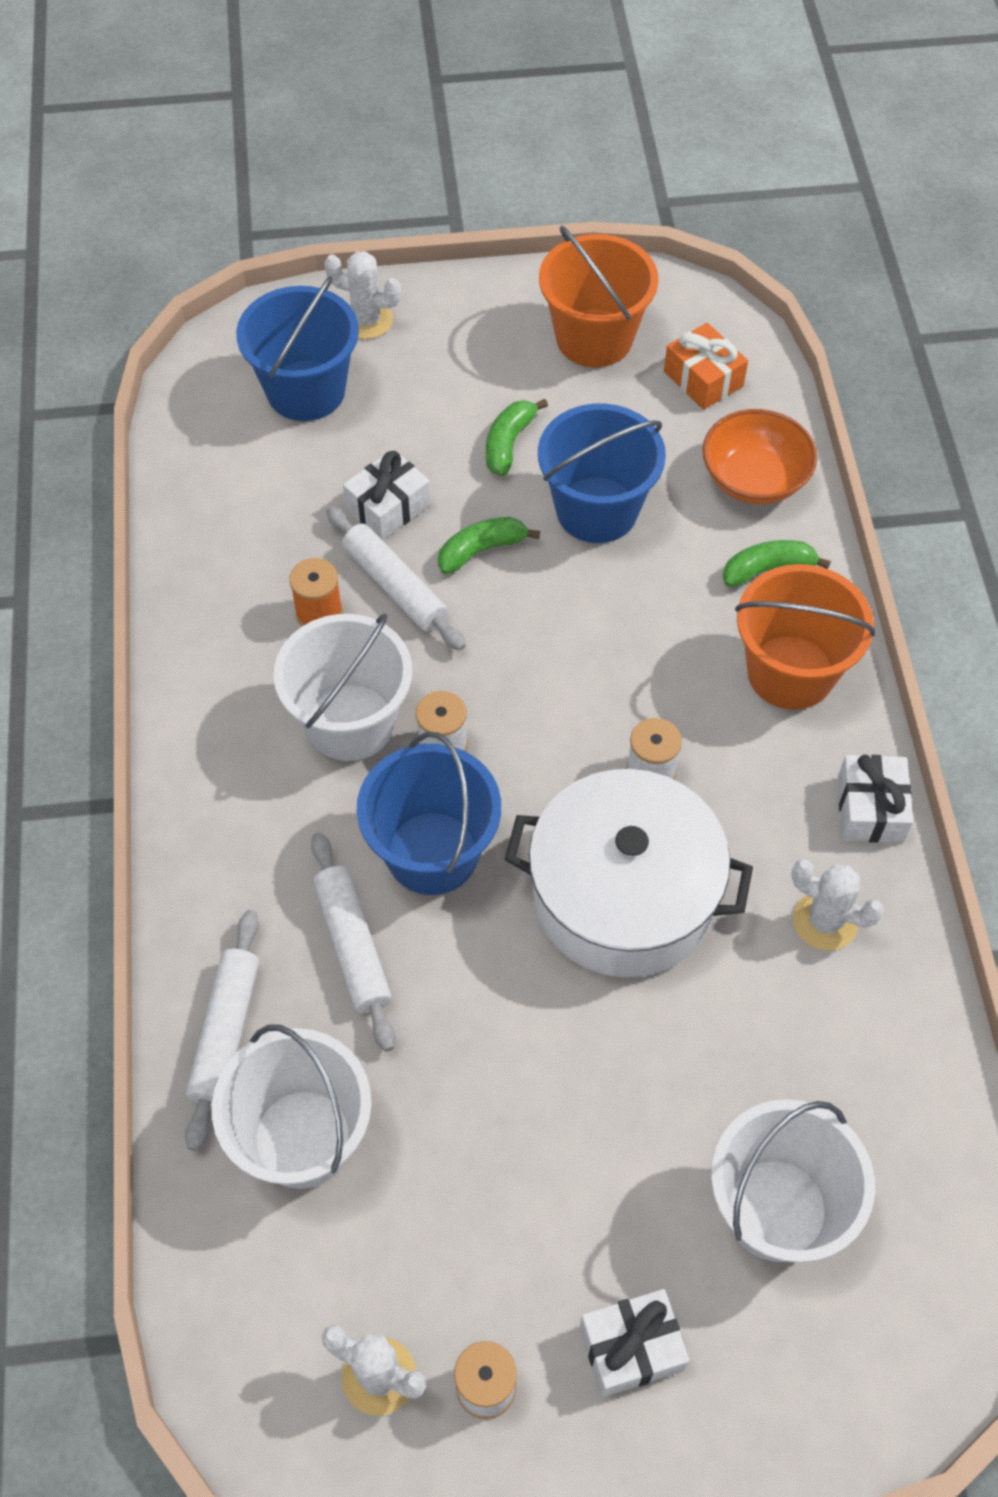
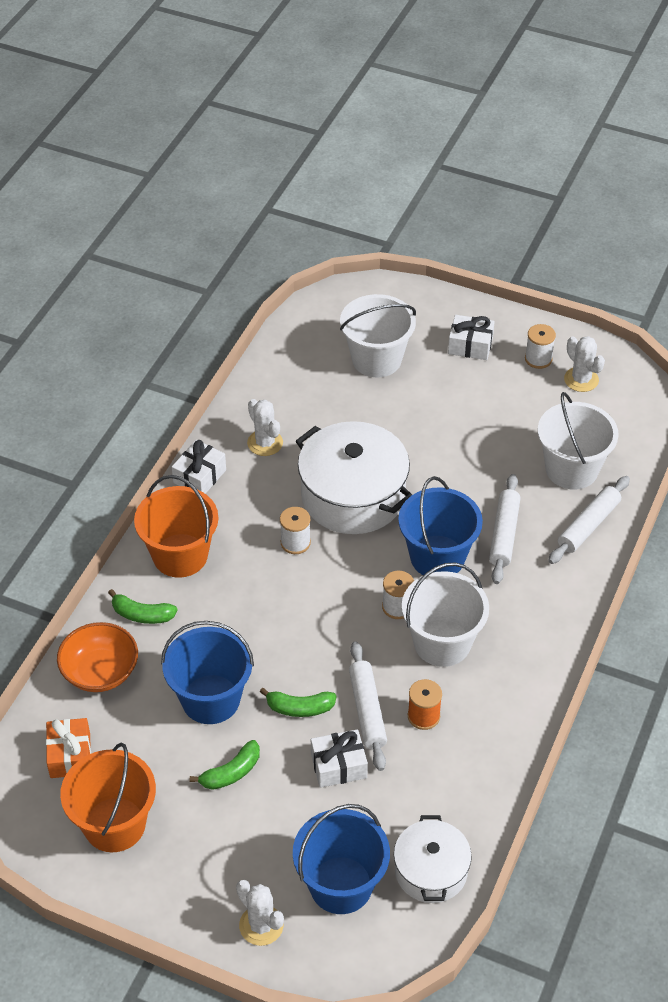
camera: 150 degrees left, 10 degrees down
none -> white pot [394,815,472,903]

